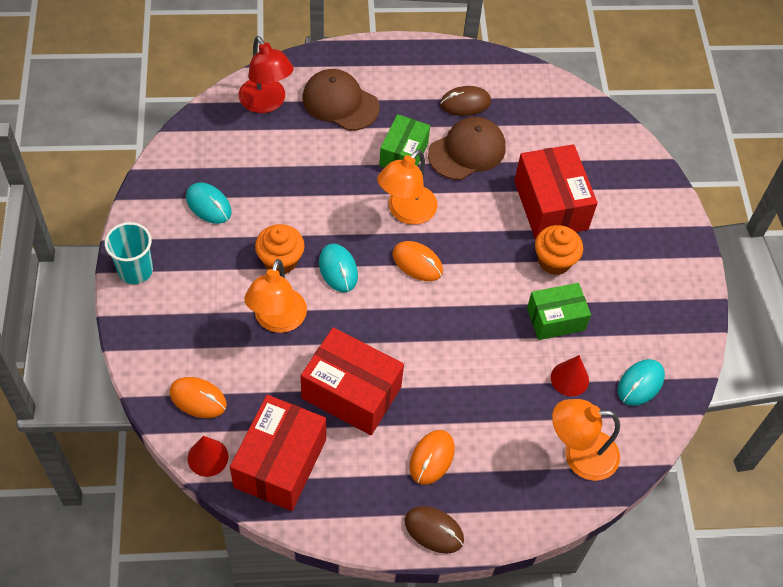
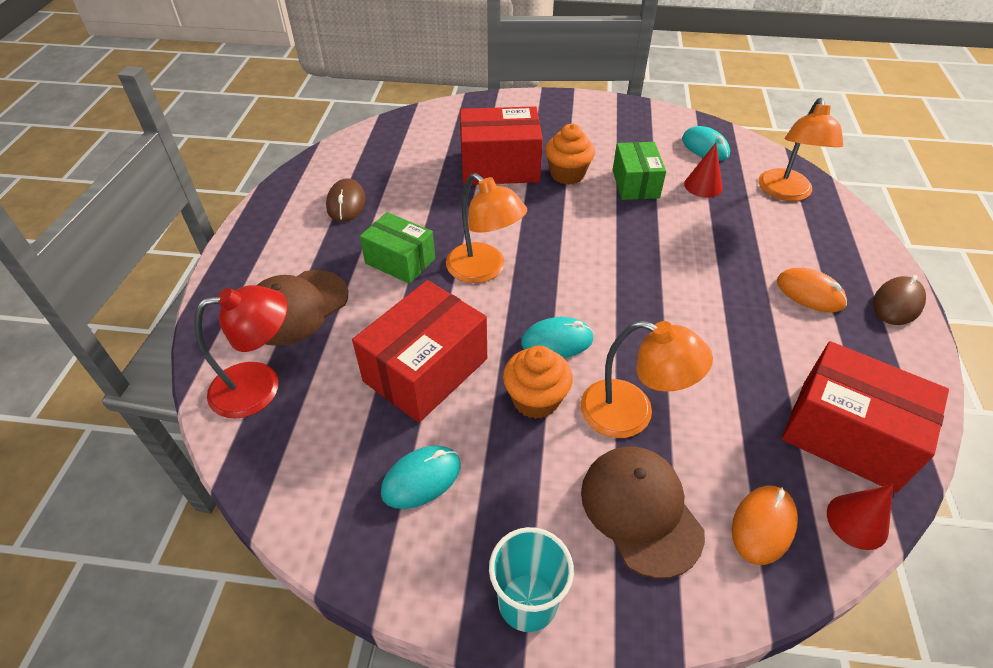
camera: 75 degrees left, 10 degrees down
red box [301,327,404,435] -> red box moved to [352,280,487,423]
orange mouse [392,241,443,281] -> none
brown cap [428,117,506,180] -> brown cap moved to [581,446,705,579]

